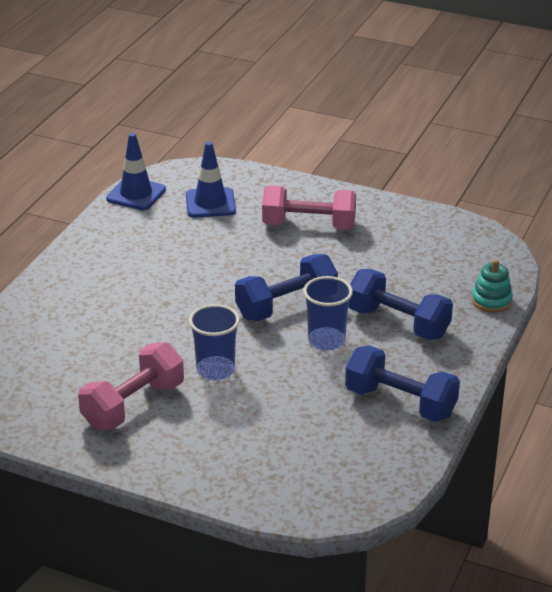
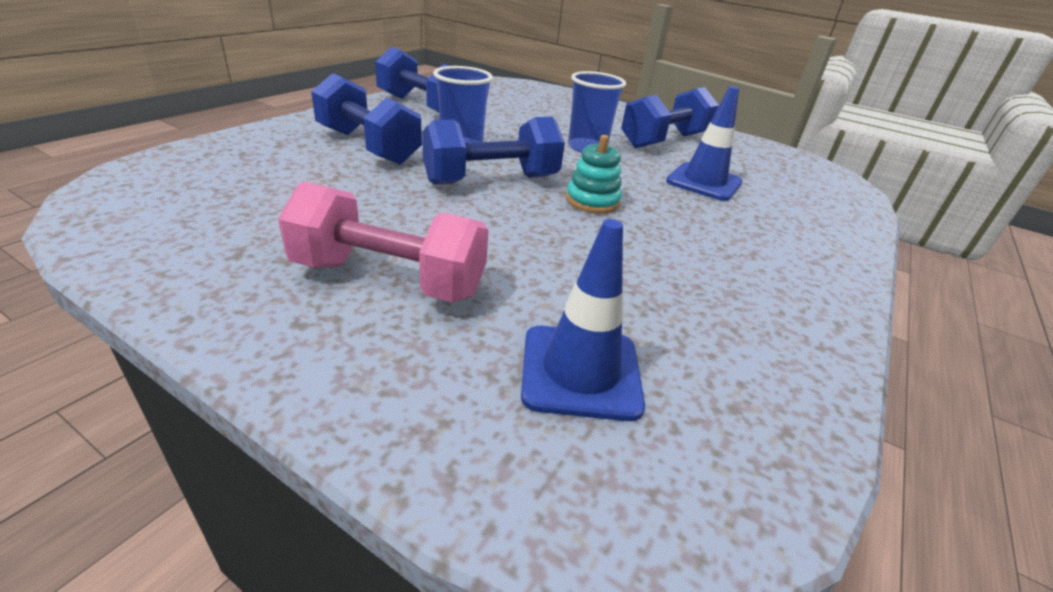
camera: 175 degrees left, 0 degrees up
pink dumbbell [78,342,184,430] -> blue dumbbell [621,87,719,148]
blue traffic cone [106,133,166,210] -> blue traffic cone moved to [666,86,743,201]
turquoise stacking toy [472,260,513,313] -> turquoise stacking toy moved to [566,135,622,214]

